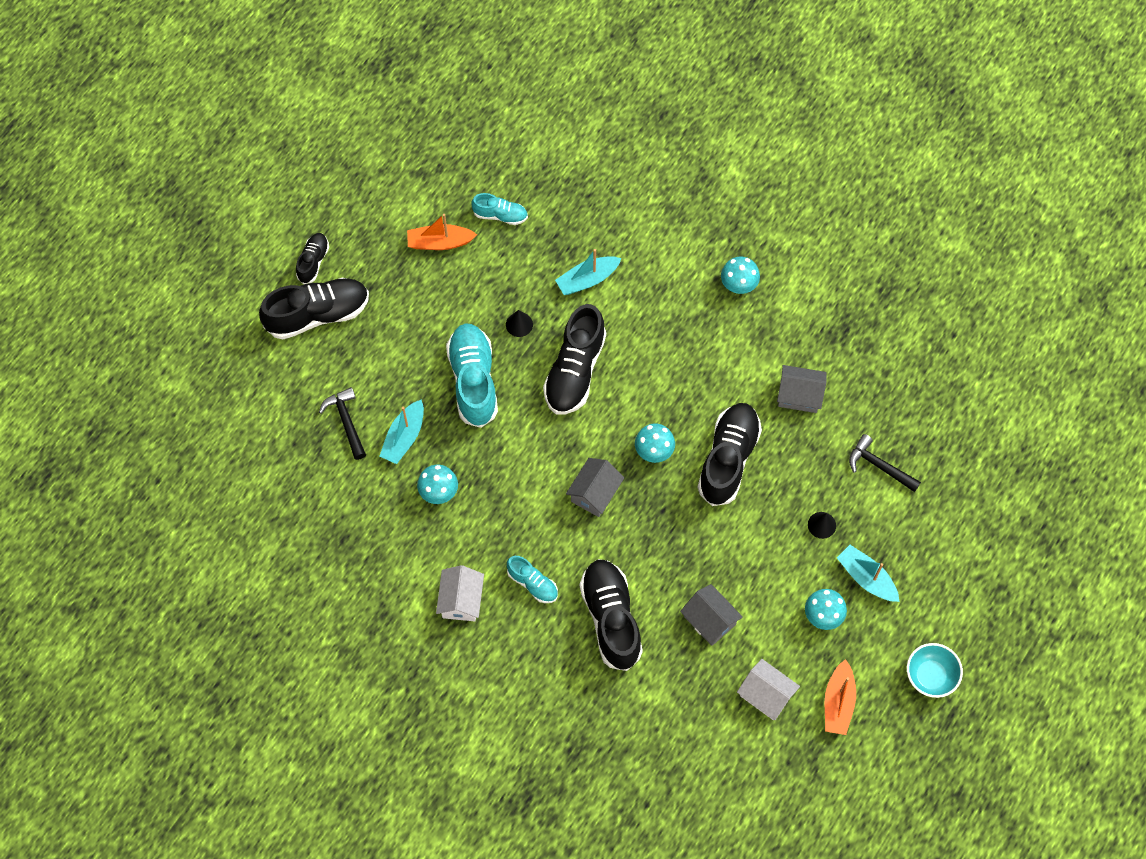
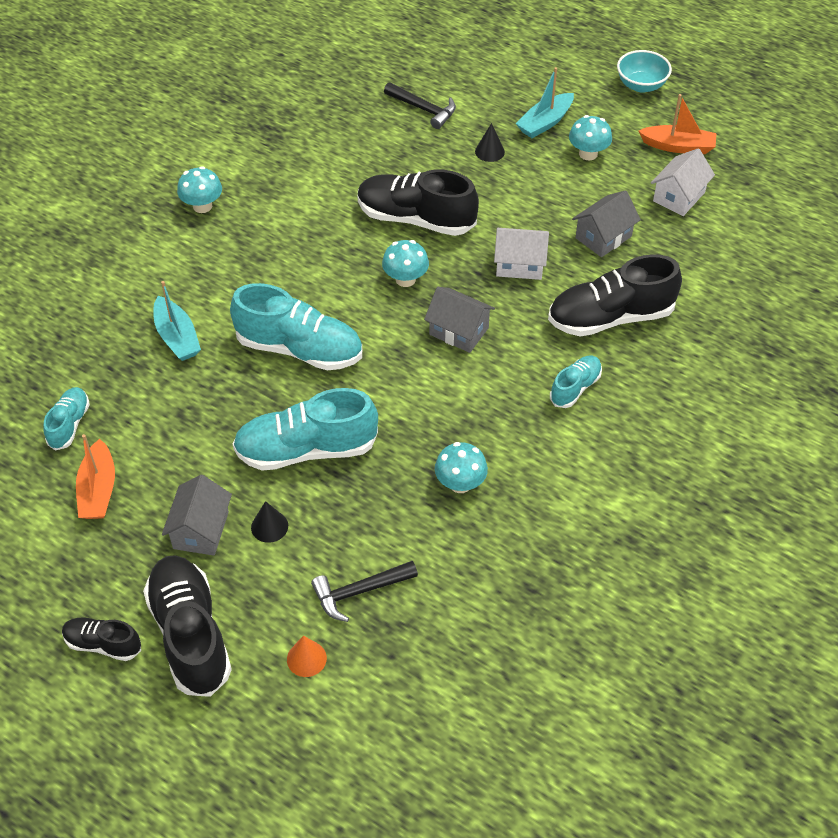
camera: 90 degrees left, 15 degrees down
turquoise boat [380,399,424,464] -> none
white house [436,565,484,621] -> white house moved to [494,228,549,280]
black cone [506,310,533,337] -> black cone moved to [251,501,288,543]
black shoe [543,304,606,415] -> turquoise shoe [230,283,362,370]
grey house [777,365,827,413] -> grey house moved to [162,475,232,556]
black hammer [849,434,921,492] -> black hammer turned 90 degrees counterclockwise [384,82,456,129]
none -> orange cone [287,636,327,677]

